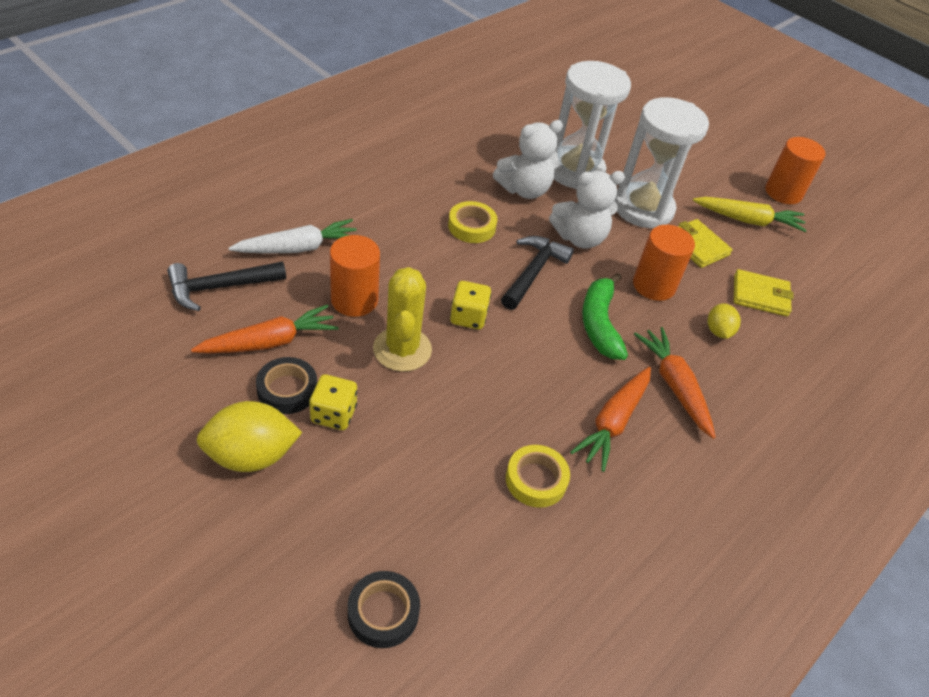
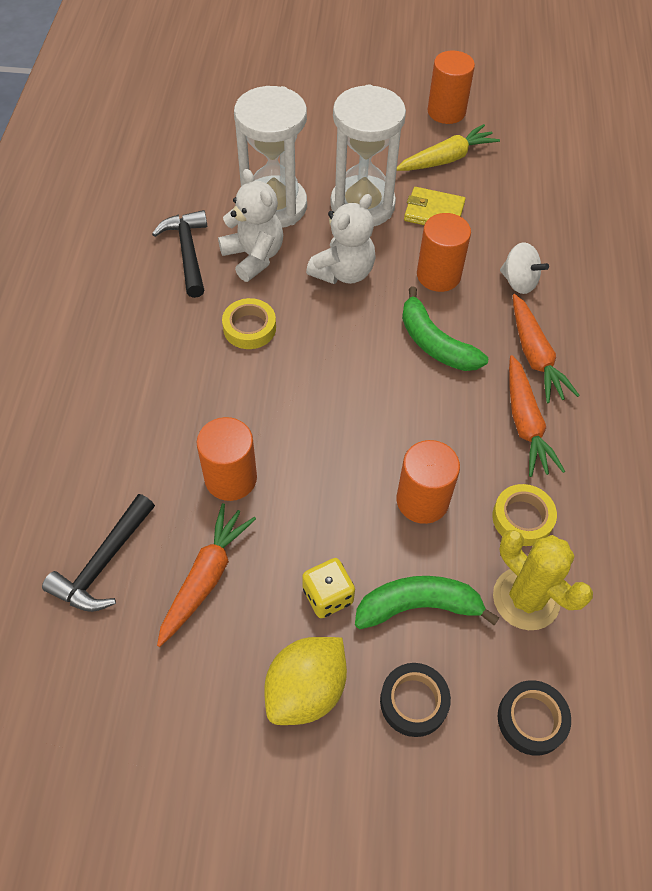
camera: 35 degrees left, 10 degrees up
white carrot [228,219,357,254] -> none
black tape [256,357,317,414] -> black tape moved to [380,663,451,737]
yellow cactus [373,267,432,372] -> yellow cactus moved to [493,530,593,630]
yellow dice [450,281,491,329] -> none
white teddy bear [493,120,563,199] -> white teddy bear turned 60 degrees counterclockwise [218,169,283,282]
black hammer [501,236,574,310] -> black hammer moved to [152,210,207,298]
orange carrot [634,327,716,439] -> orange carrot turned 135 degrees counterclockwise [513,294,580,403]
yellow lemon [707,303,741,339] -> white spinning top [500,242,549,294]
yellow wallet [734,269,794,317] -> none
none -> green banana [355,576,499,629]
none -> orange cylinder [397,440,460,524]

